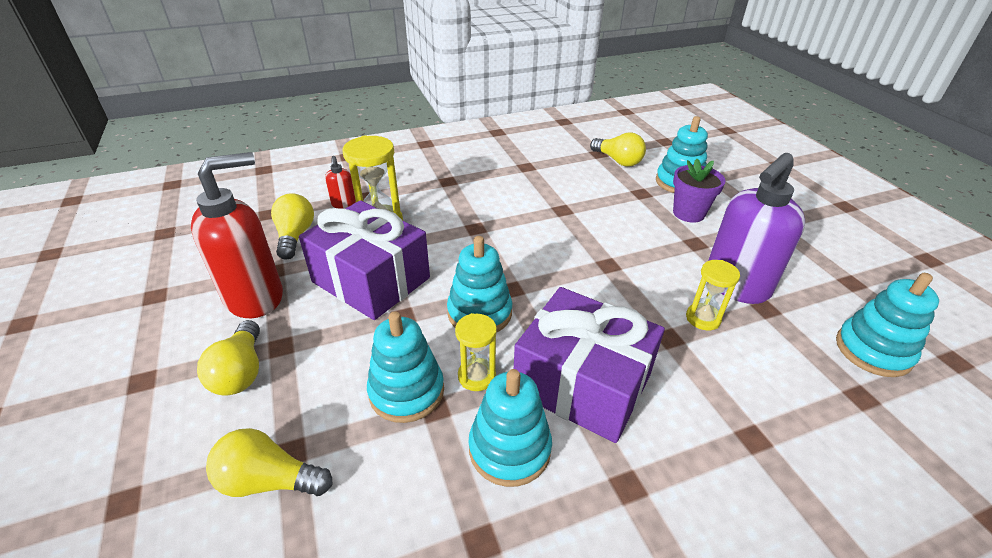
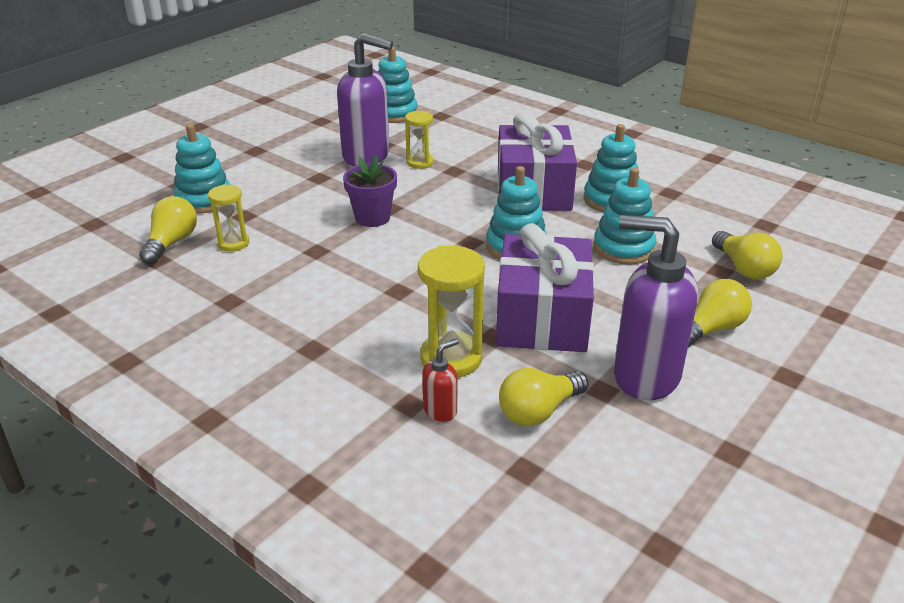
camera: 120 degrees left, 5 degrees down
red soap dispenser [191,152,283,318] -> purple soap dispenser [614,215,698,400]
yellow hourglass [455,313,497,391] -> yellow hourglass moved to [208,184,249,252]
purple flower pot [673,159,725,222] -> purple flower pot moved to [343,156,397,227]

